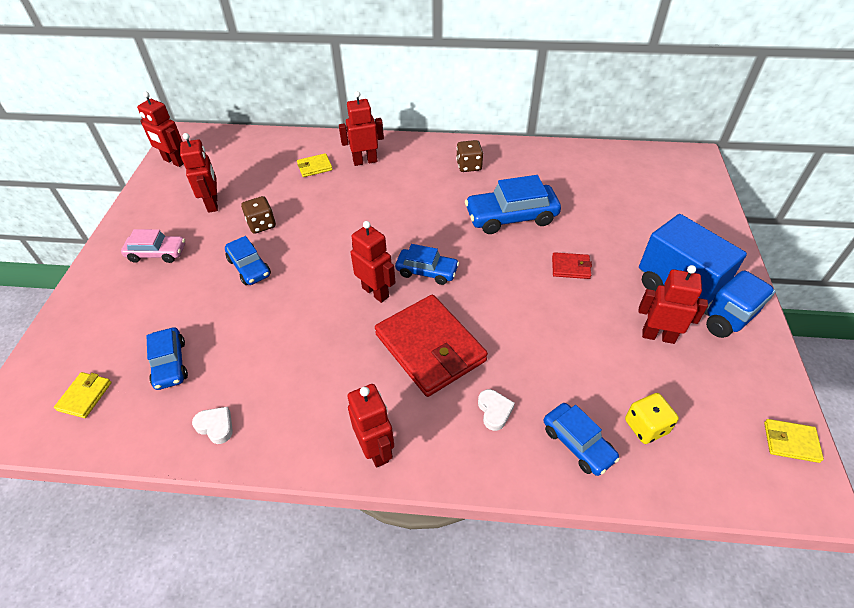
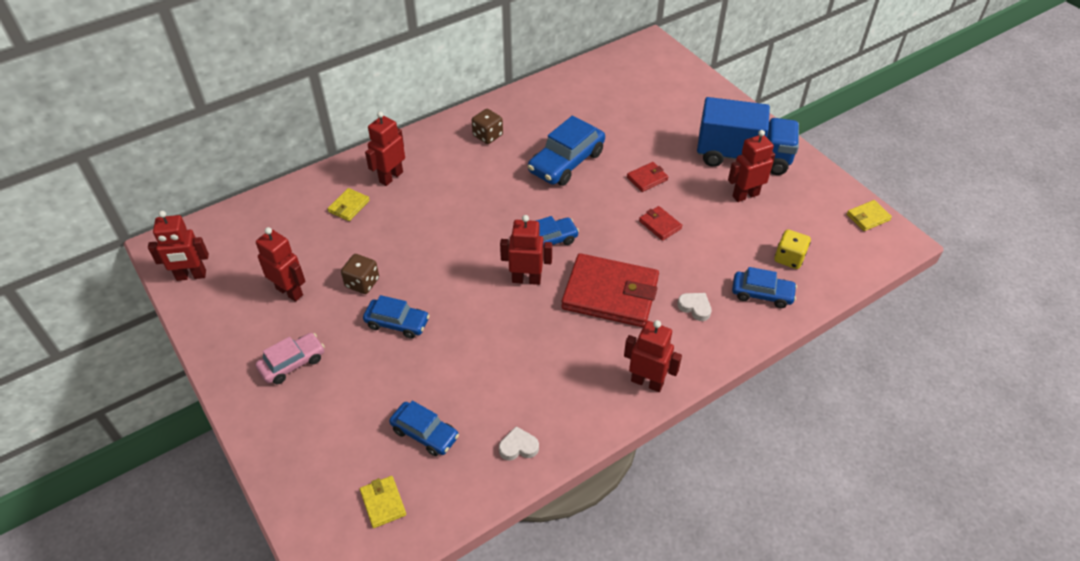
camera: 40 degrees left, 0 degrees up
none -> red wallet [639,206,682,241]

